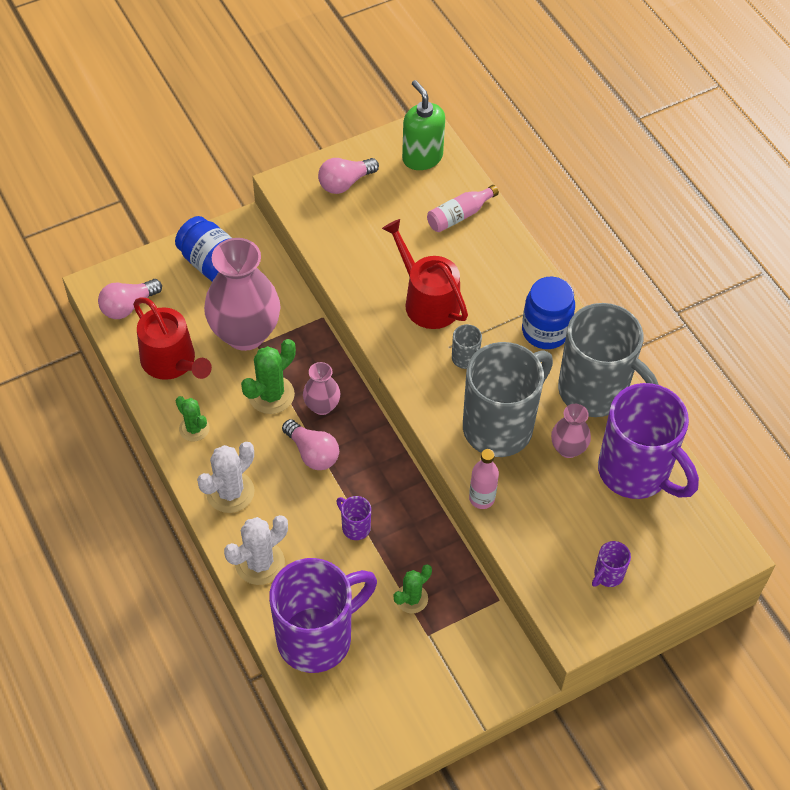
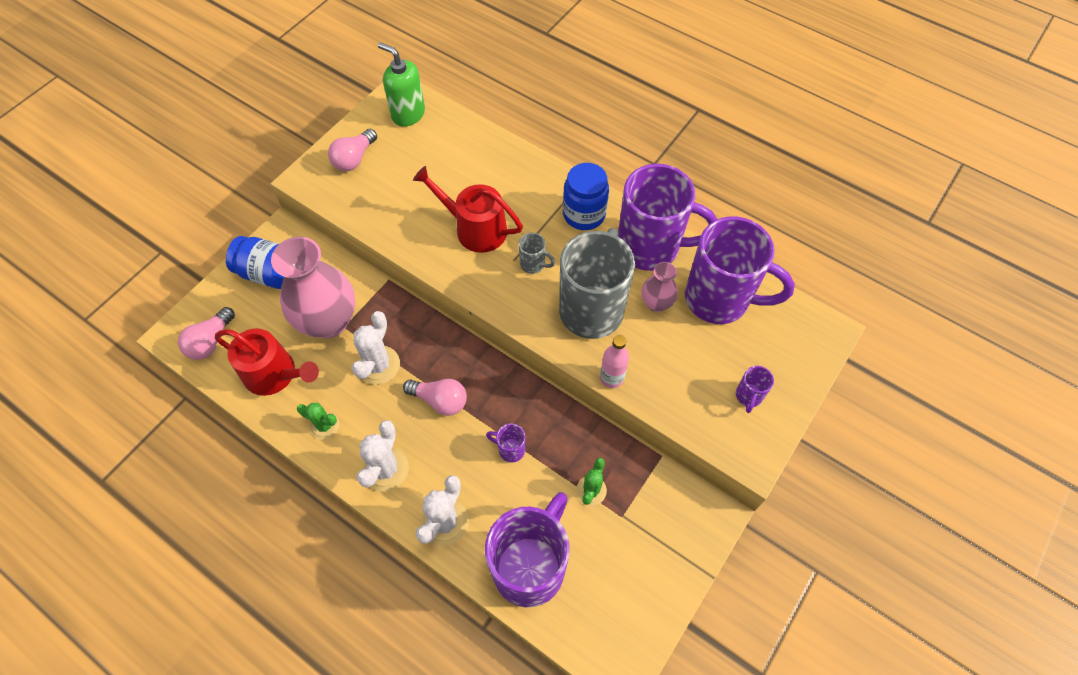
camera: 25 degrees left, 5 degrees up
green cactus [241,339,296,414] -> white cactus [351,311,400,385]
pink vase [303,362,340,415] -> none
pink bottle [427,185,499,232] -> none
grey mug [558,303,659,417] -> purple mug [618,164,717,271]

